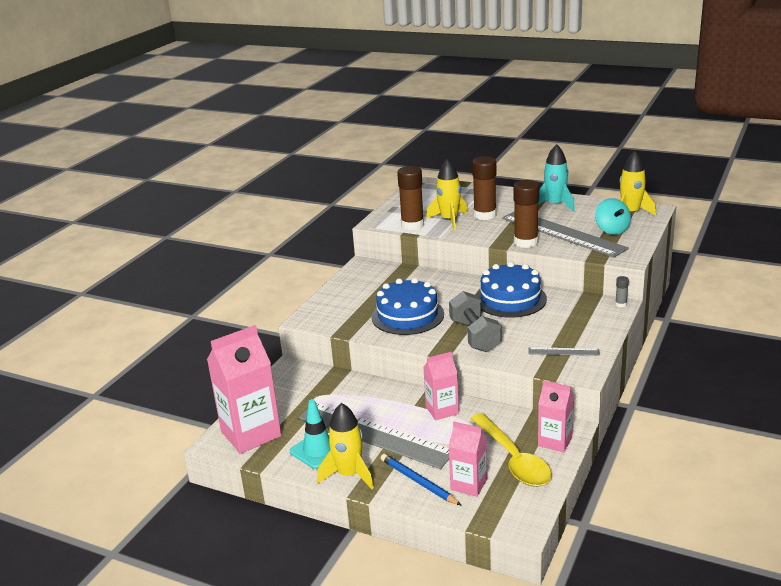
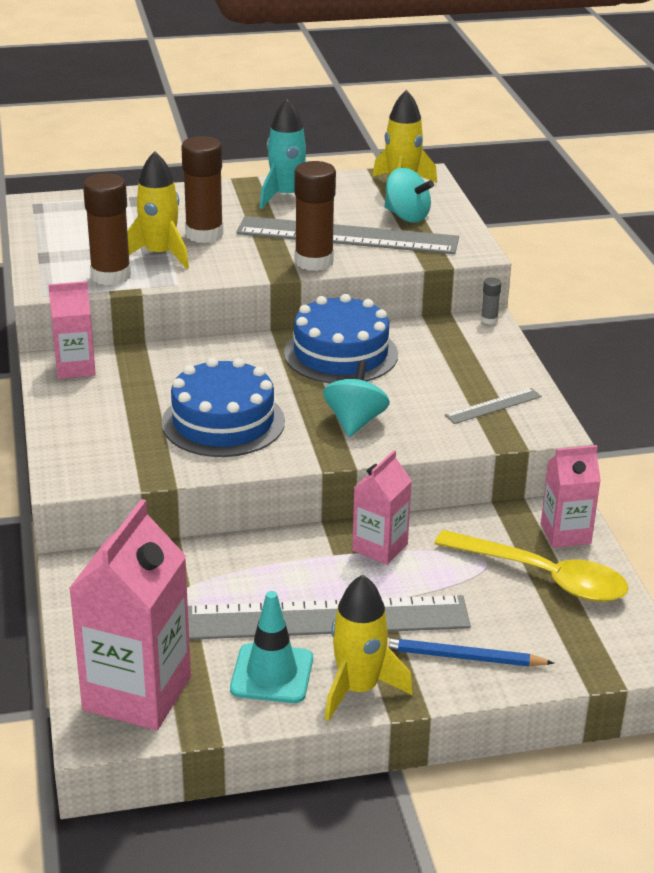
camera: 40 degrees left, 5 degrees up
pink carton [448,422,487,497] -> pink carton moved to [48,281,96,379]
grey dumbbell [449,291,502,352] -> turquoise spinning top [323,361,390,437]

